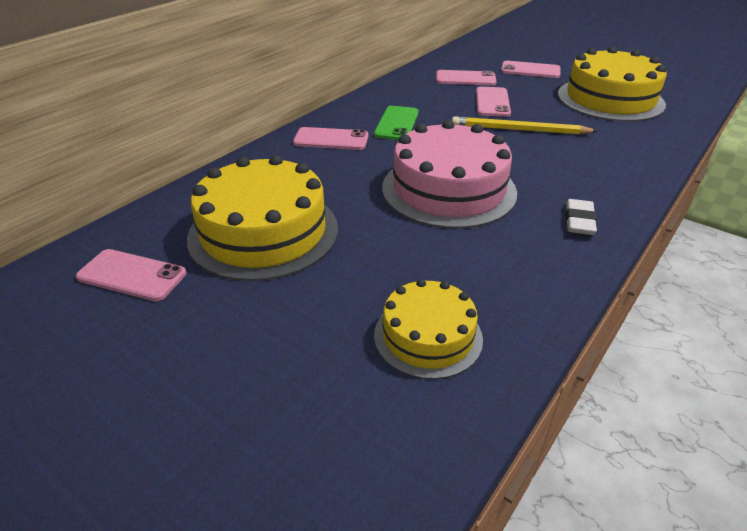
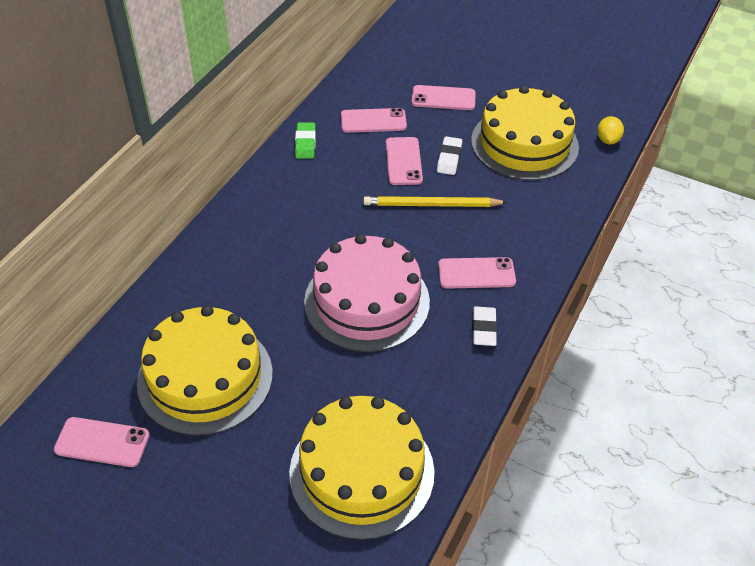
camera: 10 degrees left, 10 degrees up
pink phone [293,127,368,150] -> pink phone moved to [438,257,516,289]
green phone [374,106,419,140] -> none
yellow cake [374,279,483,379] -> yellow cake [289,396,435,540], size x1.71
none -> green eraser [295,122,316,159]
none -> white eraser [437,136,462,175]
none -> yellow lemon [597,116,624,144]

